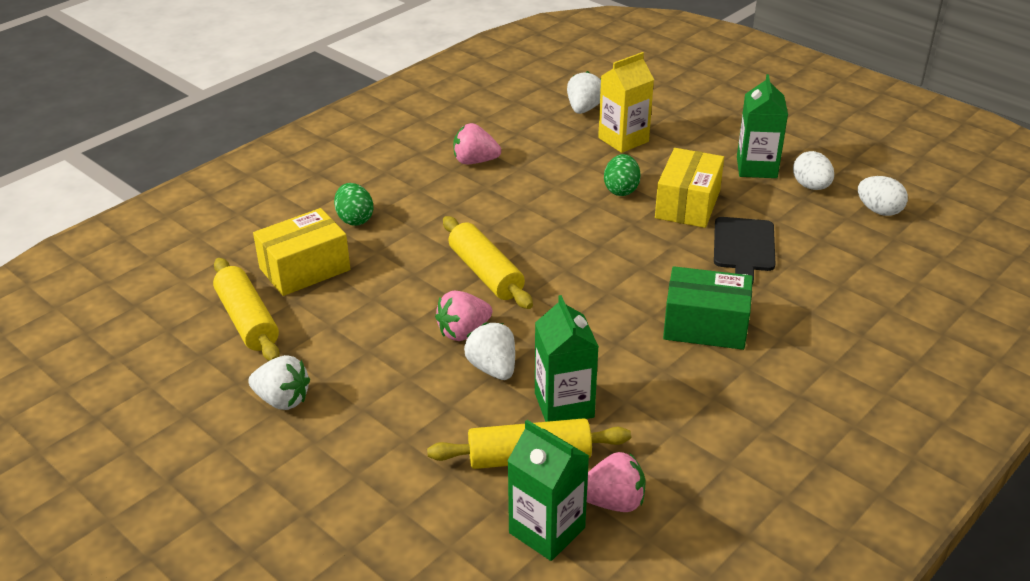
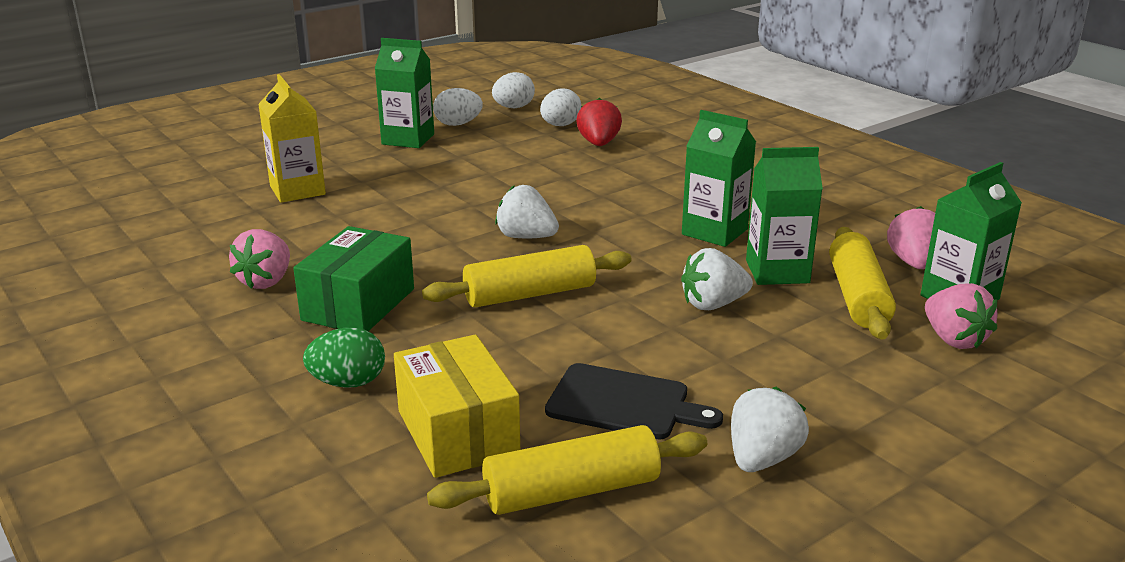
camera: 80 degrees left, 10 degrees down
pink strawberry [435,290,492,341] -> pink strawberry moved to [925,283,998,349]
white strawberry [567,71,601,114] -> white strawberry moved to [495,185,559,238]
green egg [604,154,641,196] -> none
yellow box [655,148,724,228] -> none
green box [663,266,753,350] -> green box moved to [293,226,414,331]
black cutting board [714,217,775,284] -> black cutting board moved to [545,363,723,439]
none -> white egg [540,88,582,126]
none -> red strawberry [576,98,622,146]
none -> green carton [682,110,756,247]

